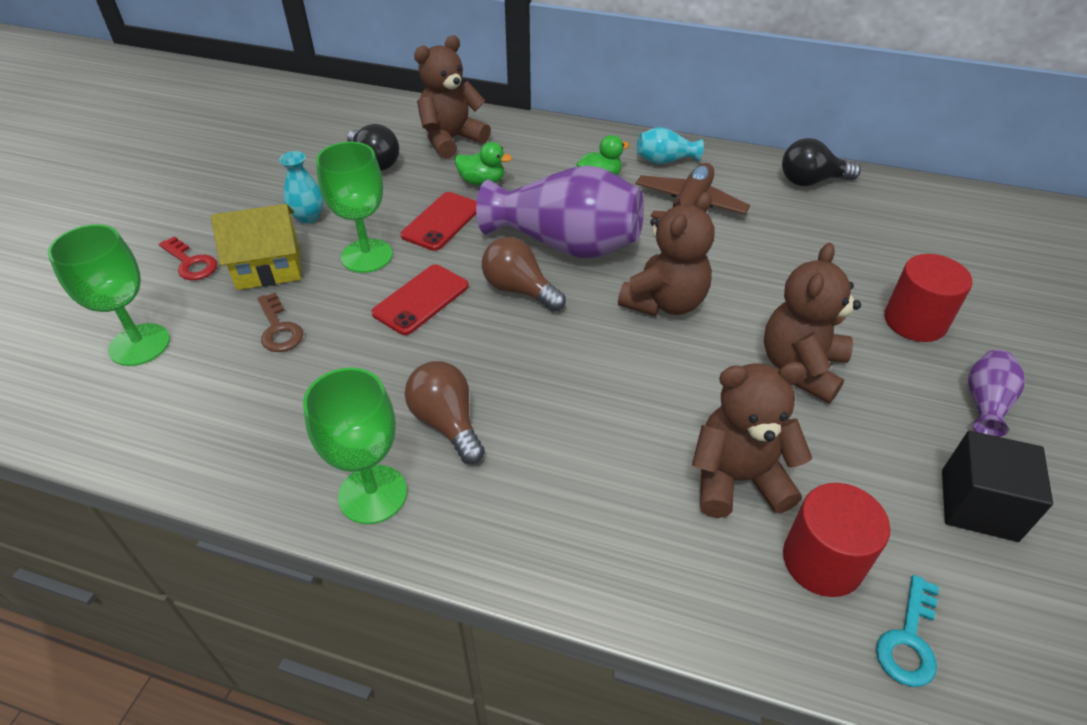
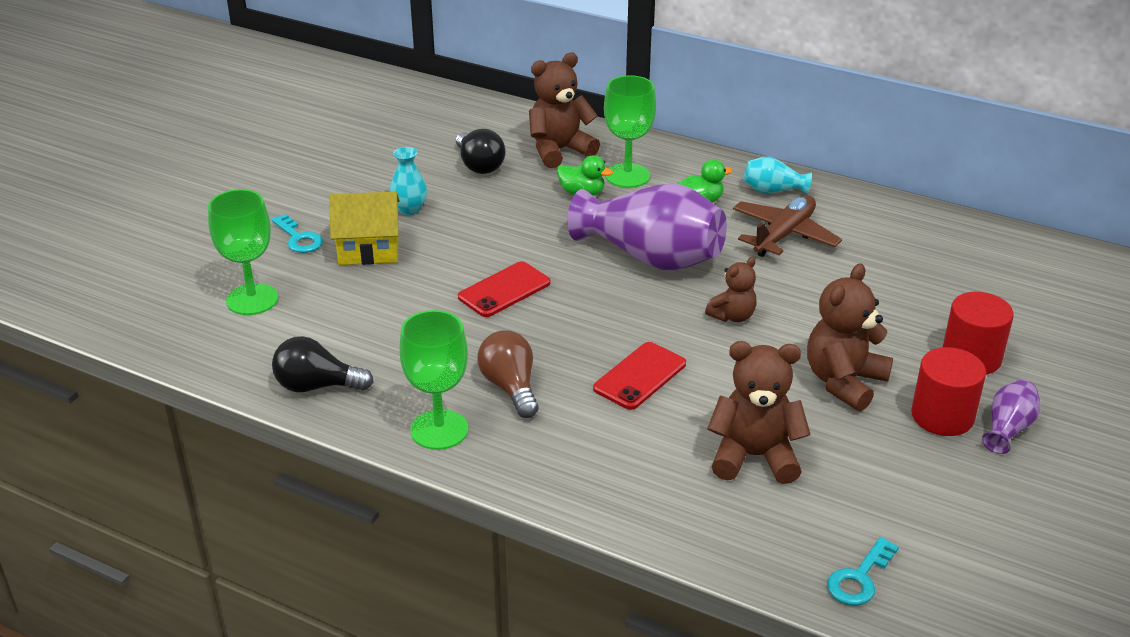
camera: 10 degrees right, 10 degrees down
red key [159,236,217,280] -> turquoise key [271,214,323,253]
brown key [257,293,303,352] -> none
green goblet [316,142,393,273] -> green goblet moved to [604,75,656,188]
red phone [401,192,477,251] -> red phone moved to [593,342,686,410]
brown light bulb [482,237,566,312] -> none
brown teddy bear [618,192,714,316] -> brown teddy bear [705,257,757,322], size x0.59
black light bulb [782,138,861,186] -> black light bulb moved to [272,336,374,392]
red cylinder [783,483,890,597] -> red cylinder moved to [911,347,986,436]
black cube [942,431,1053,542] -> none

